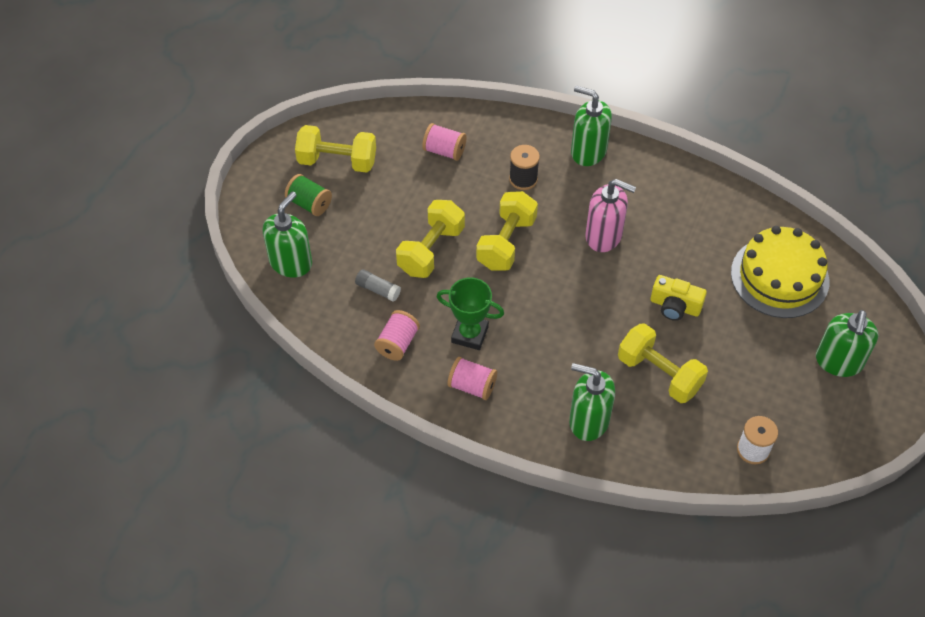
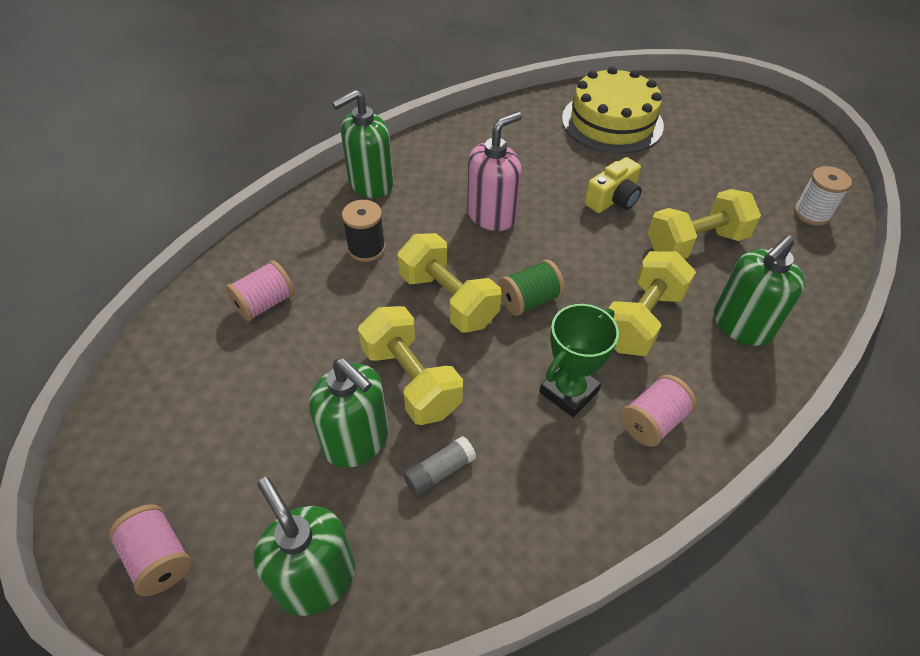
camera: 65 degrees left, 5 degrees down
green spool [285,174,332,216] -> green spool moved to [499,260,565,316]
yellow dumbbell [295,125,376,173] -> yellow dumbbell moved to [608,251,696,356]
pink spool [374,310,420,361] -> pink spool moved to [108,504,192,596]
green soap dispenser [816,310,878,377] -> green soap dispenser moved to [309,358,389,468]

